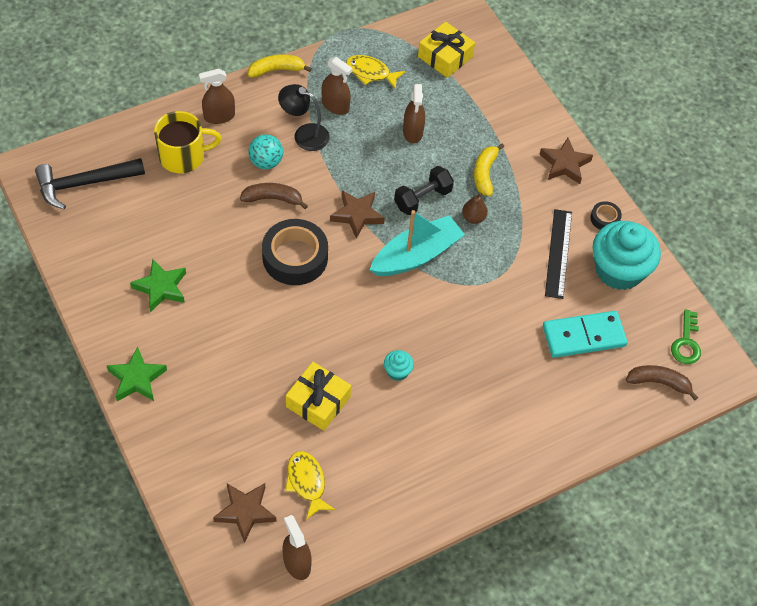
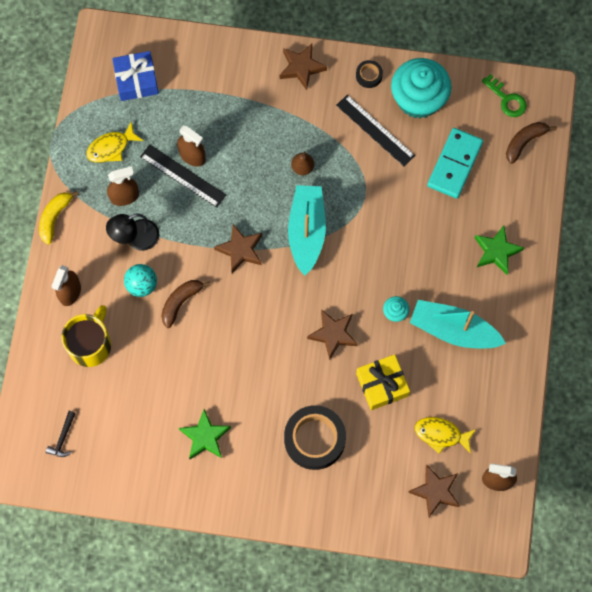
camera: 50 degrees left, 15 degrees up
black hammer [35,158,145,209] -> black hammer [46,411,75,457], size x0.47
green star [107,347,167,401] -> green star moved to [475,225,524,275]
black tape [262,219,328,285] -> black tape moved to [284,405,346,470]
black dumbbell [394,166,454,215] -> none
yellow gift [418,22,475,78] -> blue gift [112,51,159,101]
yellow banana [474,143,504,196] -> none
none -> black ruler [140,144,226,208]
none -> brown star [307,309,358,360]
none -> turquoise boat [410,300,506,348]

